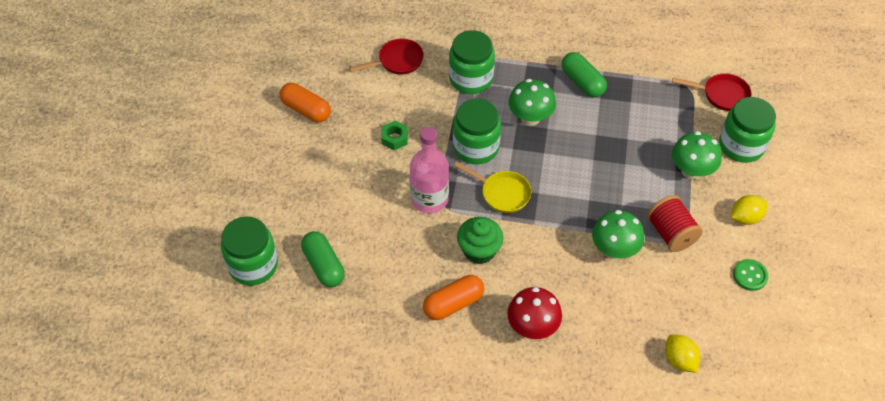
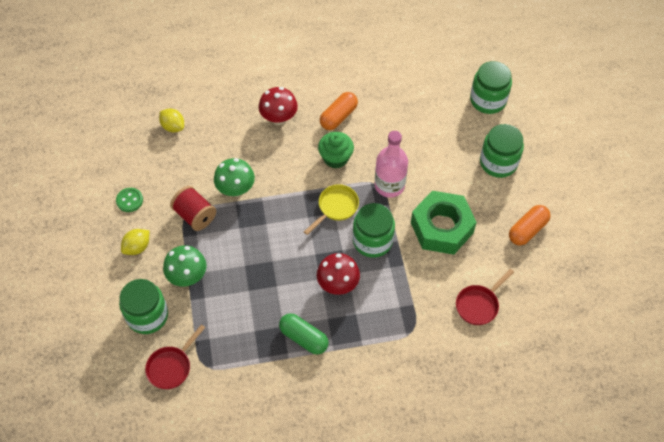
camera: 160 degrees right, 5 degrees up
orange capsule [280,83,331,122] -> orange capsule turned 60 degrees counterclockwise [509,205,551,246]
green capsule [301,231,345,287] -> none
green nut [381,121,408,150] -> green nut [411,191,477,255], size x2.48
green jar [449,30,495,94] -> green jar moved to [480,124,524,178]
yellow pan [454,162,532,213] -> yellow pan turned 120 degrees clockwise [304,184,359,235]
green mushroom [508,79,556,126] -> red mushroom [317,253,360,295]
red pan [672,73,751,111] -> red pan turned 45 degrees counterclockwise [145,324,205,389]

